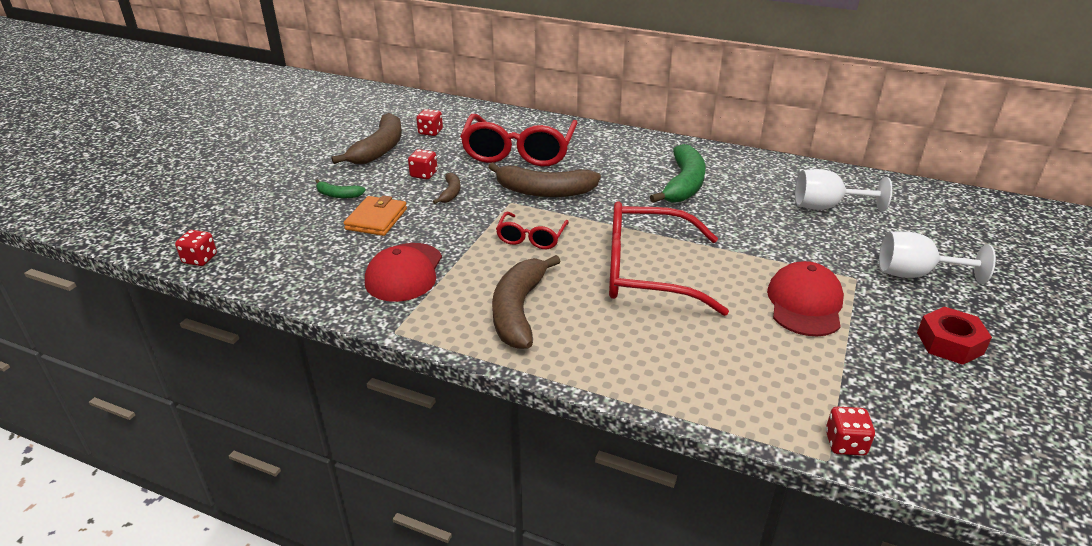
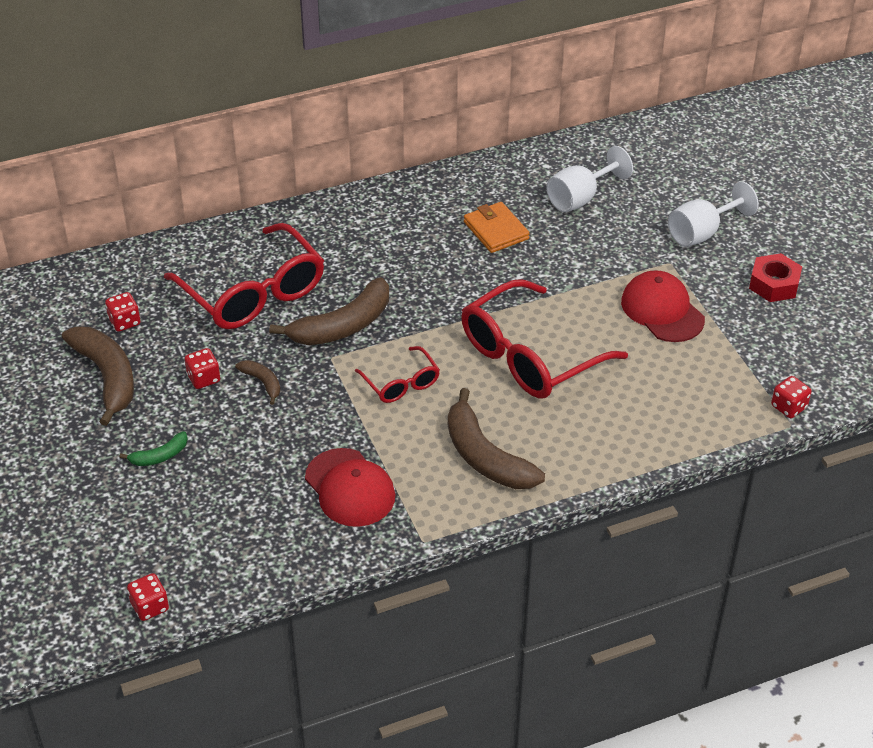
camera: 45 degrees left, 10 degrees up
orange wallet [344,196,407,236] -> orange wallet moved to [464,202,530,253]
green banana [650,144,705,203] -> none

